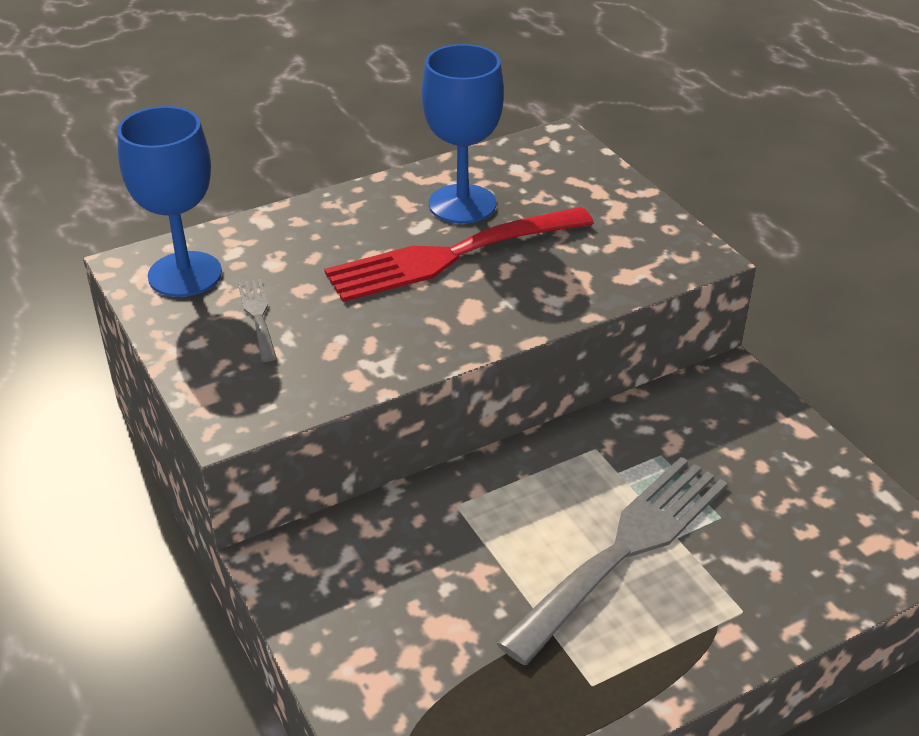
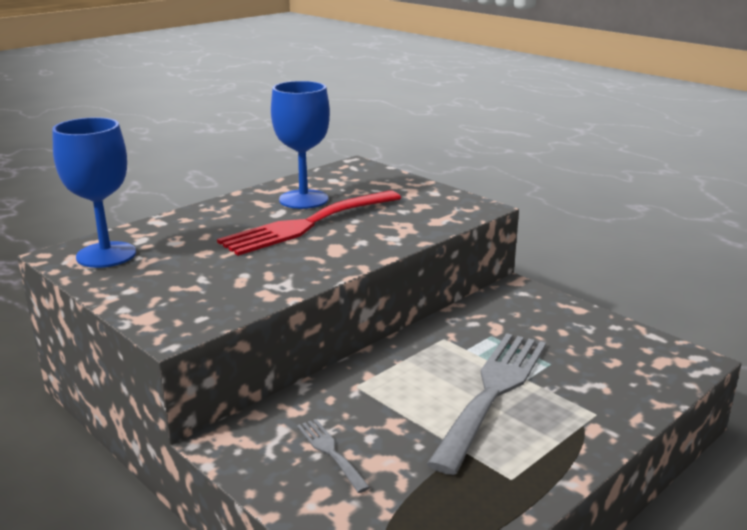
camera: 15 degrees left, 15 degrees down
grey fork [238,279,277,362] -> grey fork moved to [297,419,370,493]

